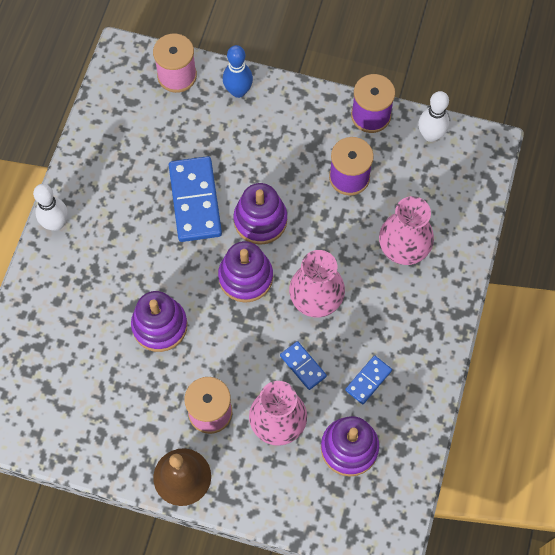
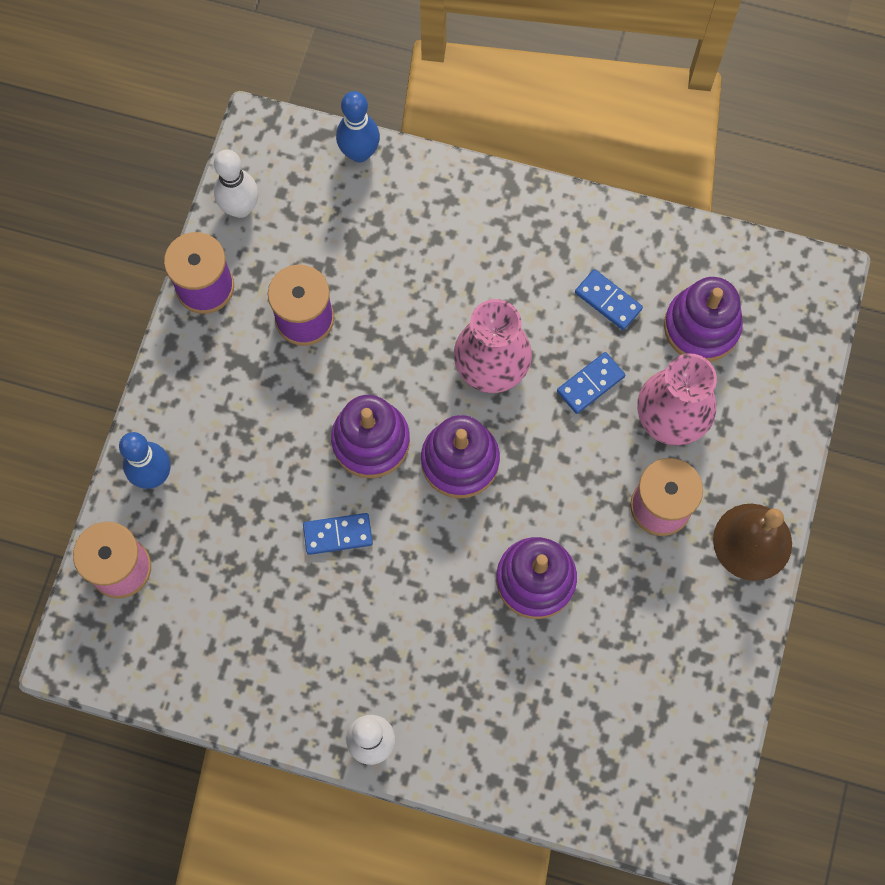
camera: 90 degrees left, 5 degrees up
blue domino [169,156,222,242] -> blue domino [303,513,373,555], size x0.51
pink vase [379,196,434,265] -> none
none -> blue bowling pin [336,91,380,162]

